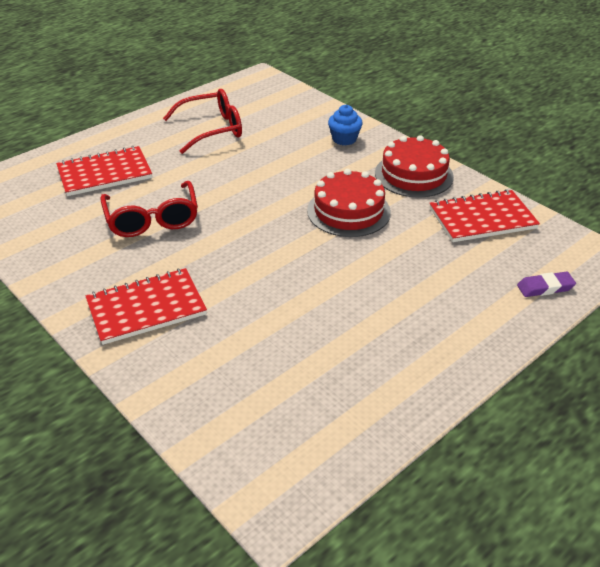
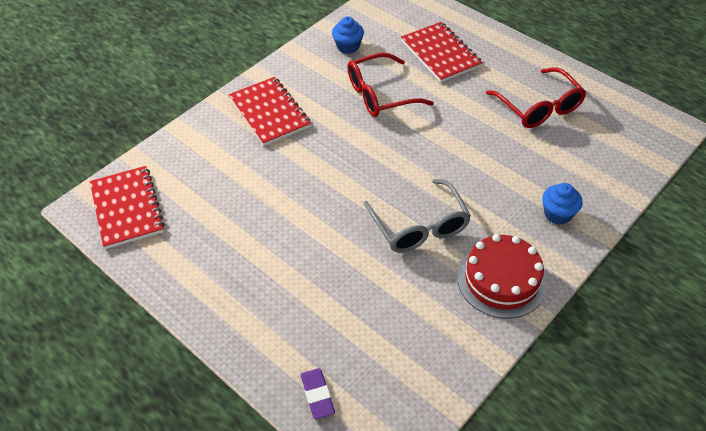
camera: 85 degrees right, 10 degrees up
red cake [307,169,391,237] -> grey glasses [363,179,471,253]
red notebook [430,189,540,242] -> red notebook moved to [90,166,165,249]
none -> blue cupcake [332,16,364,54]

